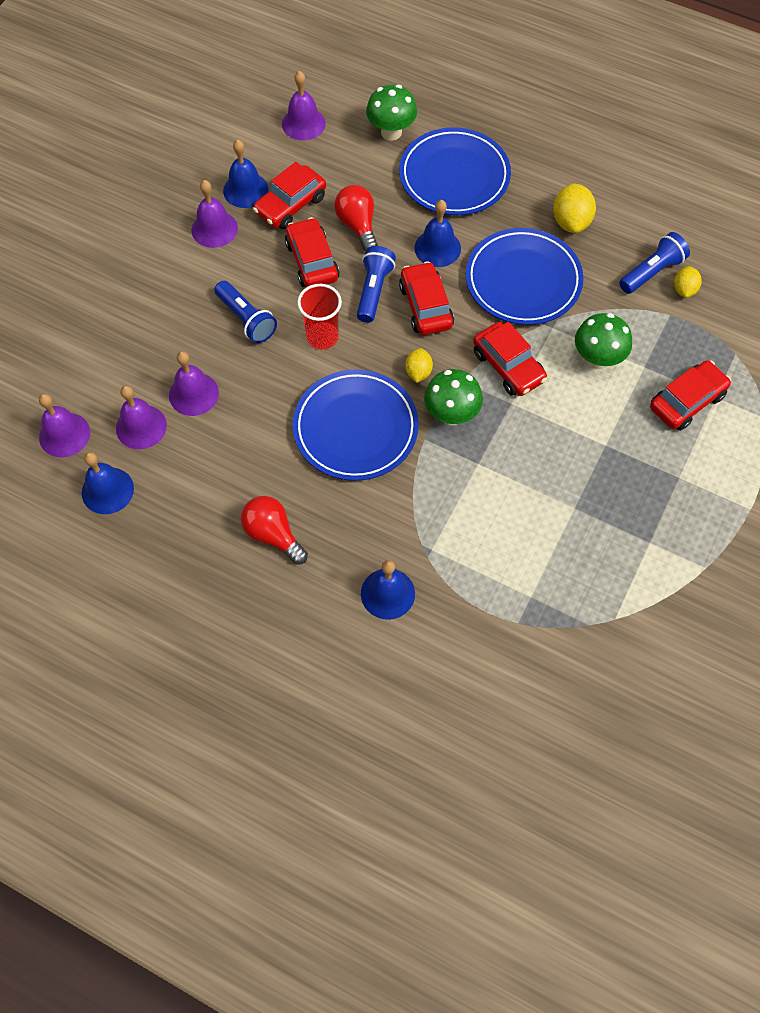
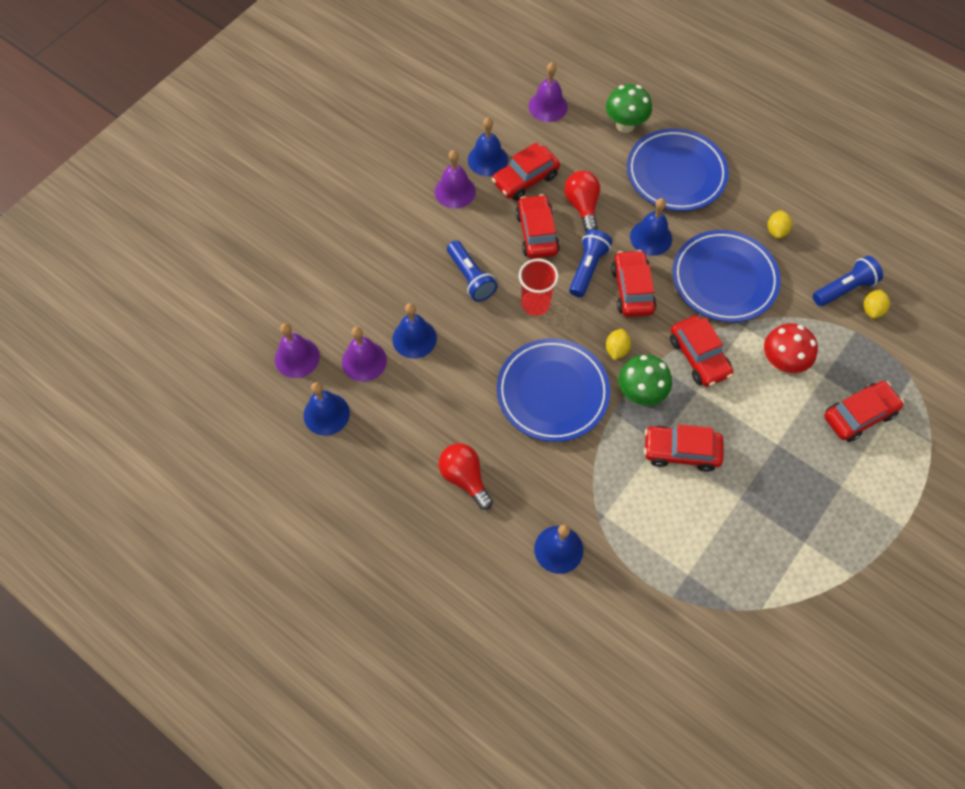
camera: 10 degrees right, 0 degrees up
purple bell [169,351,219,416] -> blue bell [392,303,437,359]
yellow lemon [553,183,596,233] -> yellow lemon [768,210,792,239], size x0.62
green mushroom [575,313,632,369] -> red mushroom [764,323,818,373]
none -> red car [644,424,723,472]

